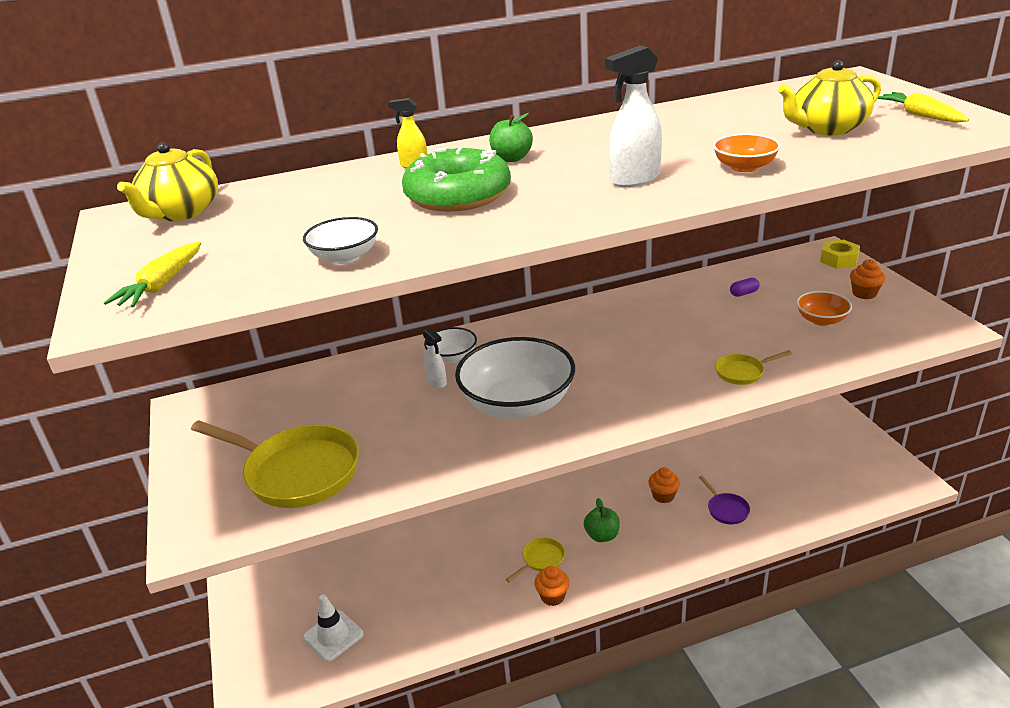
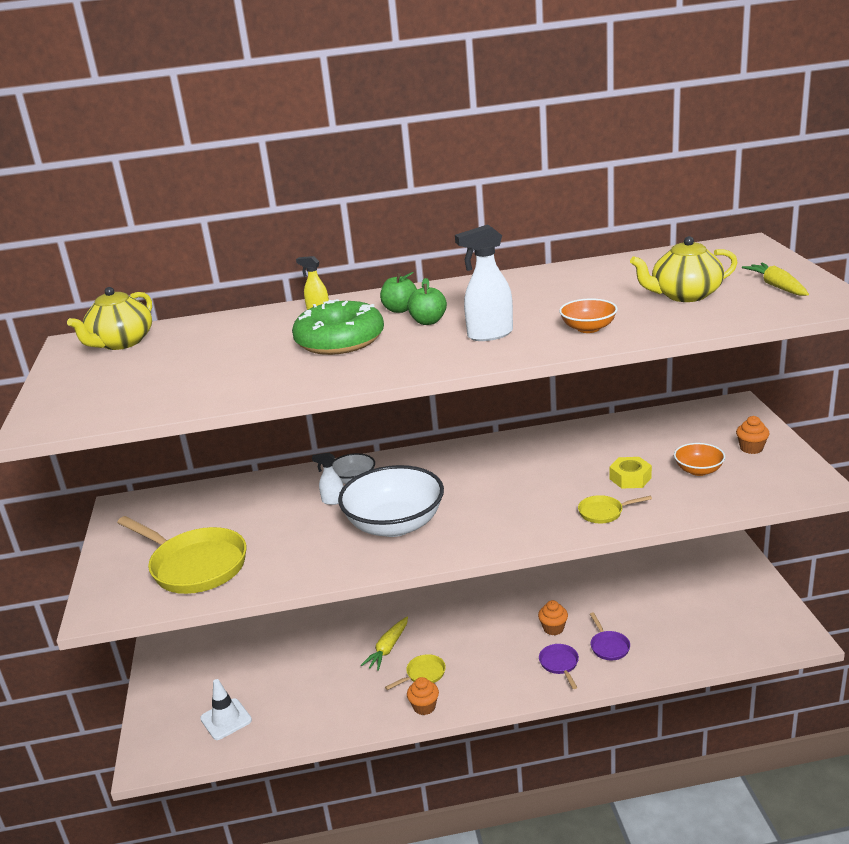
camera: 10 degrees right, 5 degrees down
yellow carrot [104,241,201,307] -> yellow carrot moved to [361,617,408,671]
white bowl [303,217,378,264] -> none
white spray bottle [423,327,447,388] -> white spray bottle turned 120 degrees clockwise [312,453,344,505]
green apple [584,498,620,542] -> green apple moved to [407,278,447,325]
purple capsule [730,278,760,297] -> none
yellow nut [820,240,860,269] -> yellow nut moved to [610,457,652,488]
none -> purple pan [539,644,579,689]

